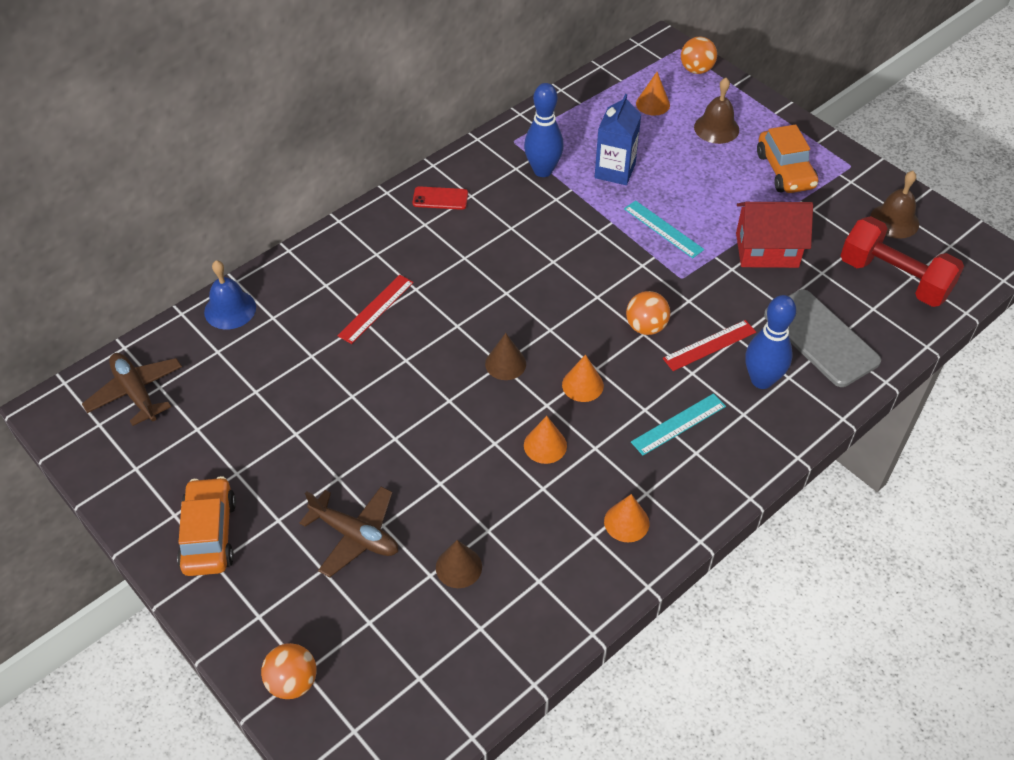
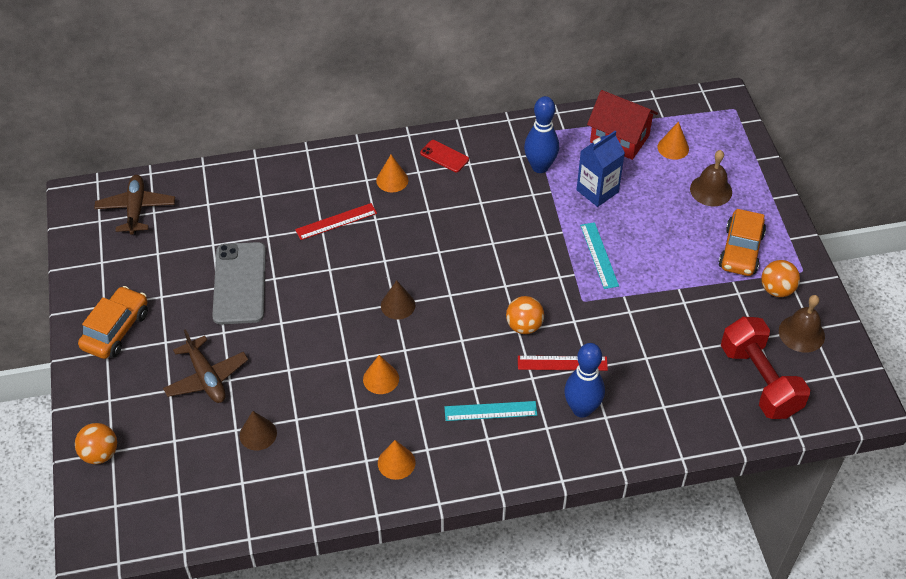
camera: 30 degrees right, 0 degrees up
blue bell [204,260,256,329] -> none
orange cone [562,354,604,402] -> orange cone moved to [376,155,408,192]
orange ball [681,37,717,74] -> orange ball moved to [761,260,800,297]
red house [736,202,813,268] -> red house moved to [587,90,658,160]
grey phone [764,289,881,387] -> grey phone moved to [212,242,266,325]

